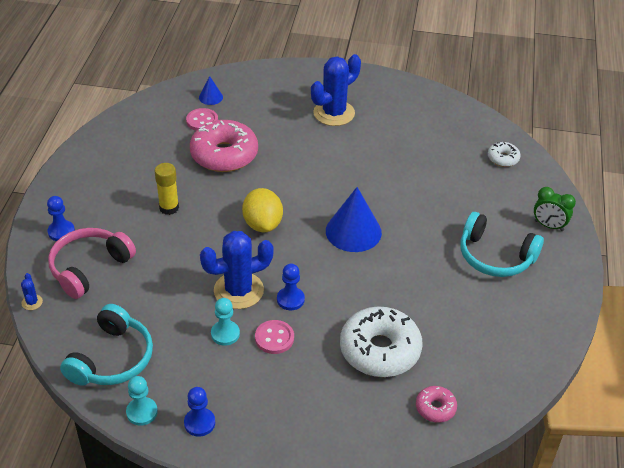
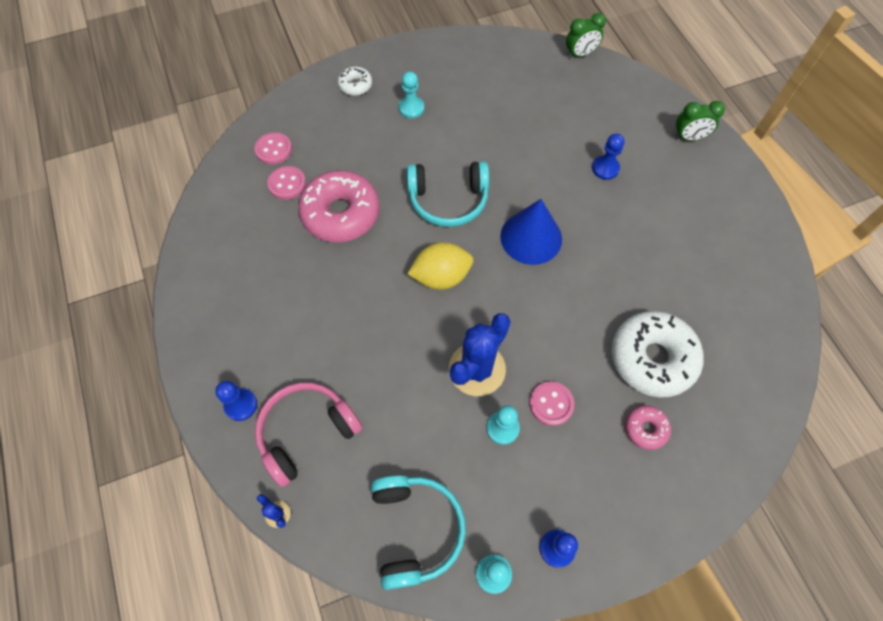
camera: 30 degrees left, 20 degrees up
pink headphones [48,228,136,299] -> pink headphones turned 45 degrees clockwise [255,382,362,487]
yellow glue stick [155,163,179,215] -> none
blue cone [199,76,223,105] -> pink button [254,132,292,165]
yellow lemon [242,188,283,232] -> yellow lemon turned 60 degrees counterclockwise [407,242,473,290]
blue pawn [277,264,305,310] -> blue pawn moved to [592,134,624,180]
blue cactus [311,54,361,126] -> turquoise pawn [399,71,424,119]
pink donut [416,386,457,423] -> pink donut moved to [625,405,671,450]
turquoise headphones [460,212,544,277] -> turquoise headphones moved to [407,161,489,227]
white donut [488,142,521,167] -> white donut moved to [338,67,372,96]
none -> green clock [566,13,606,59]

